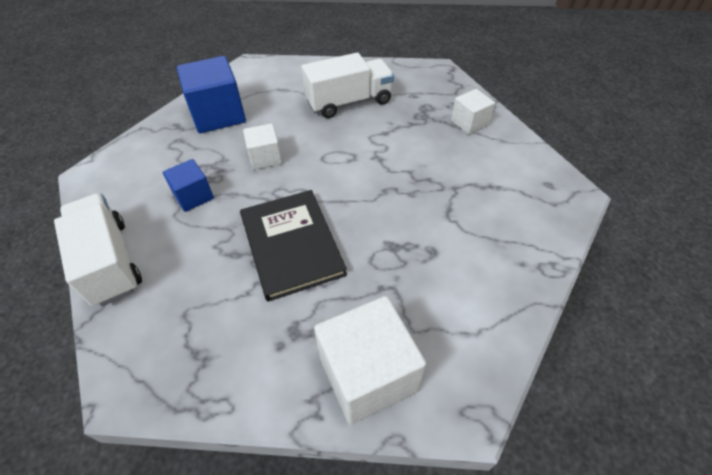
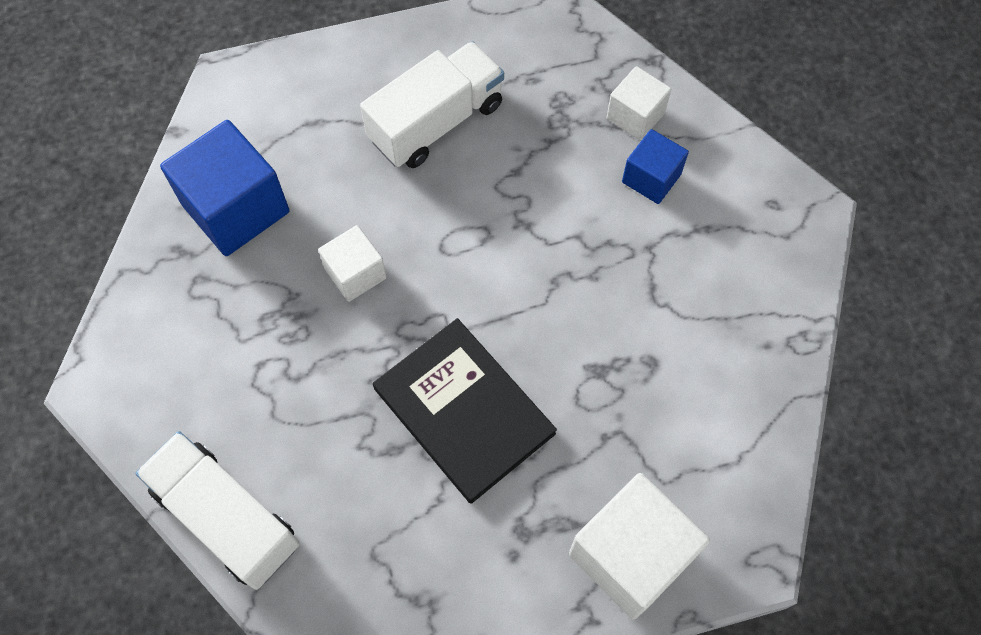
camera: 20 degrees left, 15 degrees up
blue cube [163,159,214,212] -> blue cube moved to [622,129,689,204]

